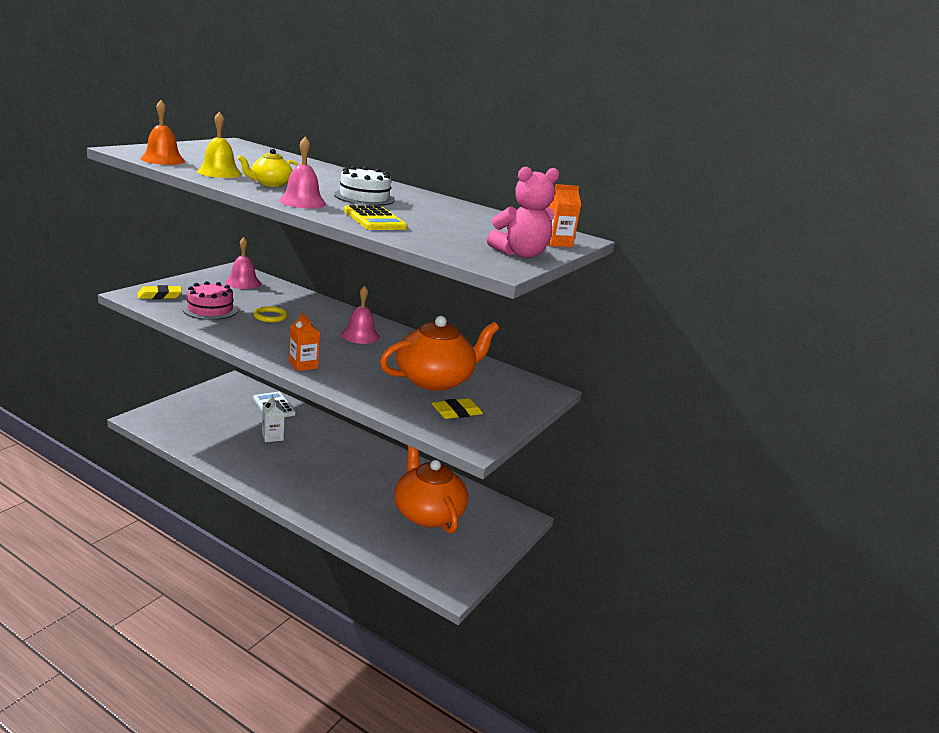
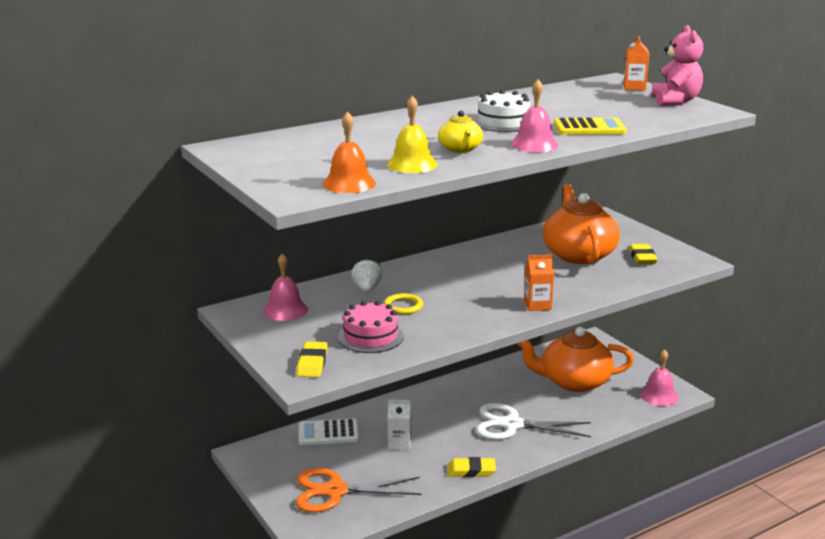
camera: 60 degrees left, 0 degrees up
pink bell [341,286,380,344] -> pink bell moved to [640,349,679,406]
none -> orange scissors [296,468,422,513]
none -> white strawberry [351,258,383,292]
none -> yellow eraser [447,457,496,477]
none -> white scissors [476,403,591,440]

